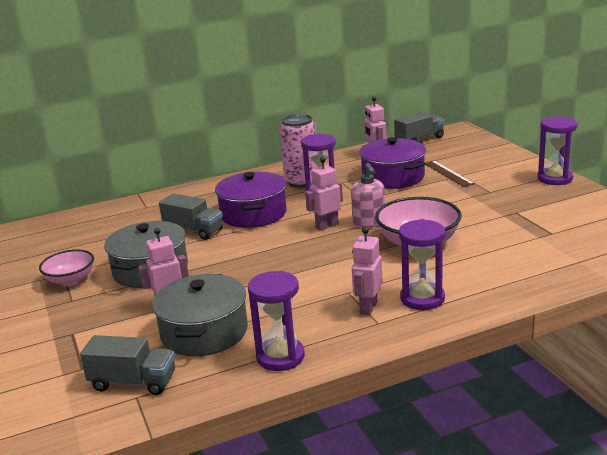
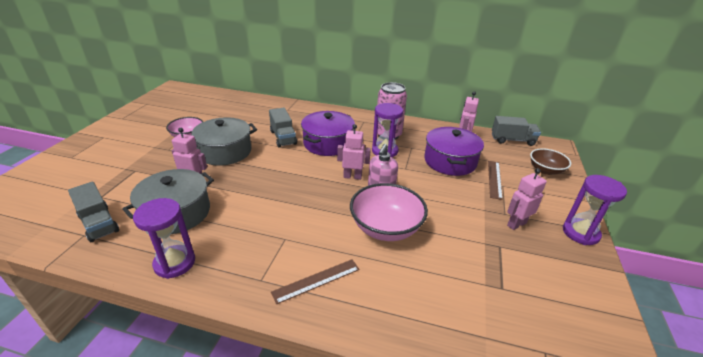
camera: 35 degrees right, 10 degrees up
pink robot [352,227,382,316] -> pink robot moved to [507,168,547,230]
purple hourglass [399,219,445,310] -> brown ruler [271,259,360,304]
none -> brown bowl [530,148,571,175]

